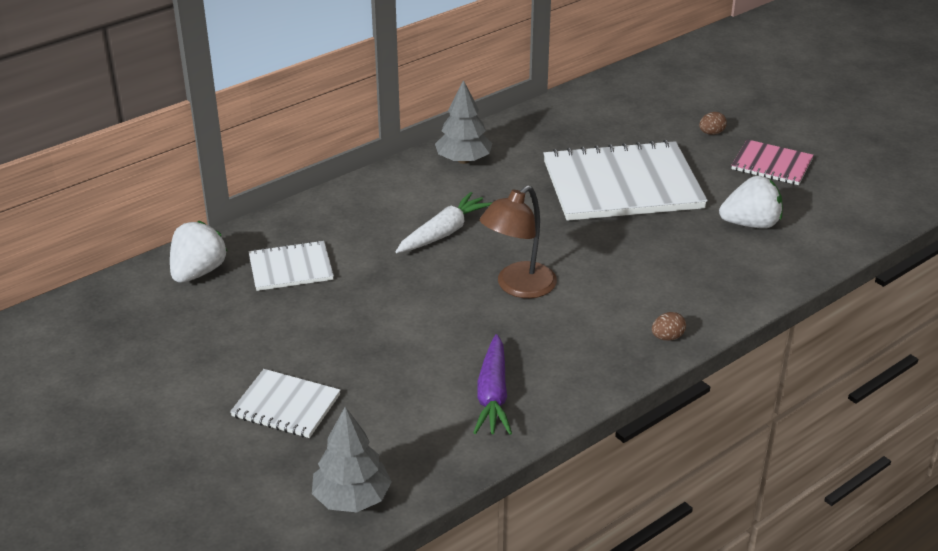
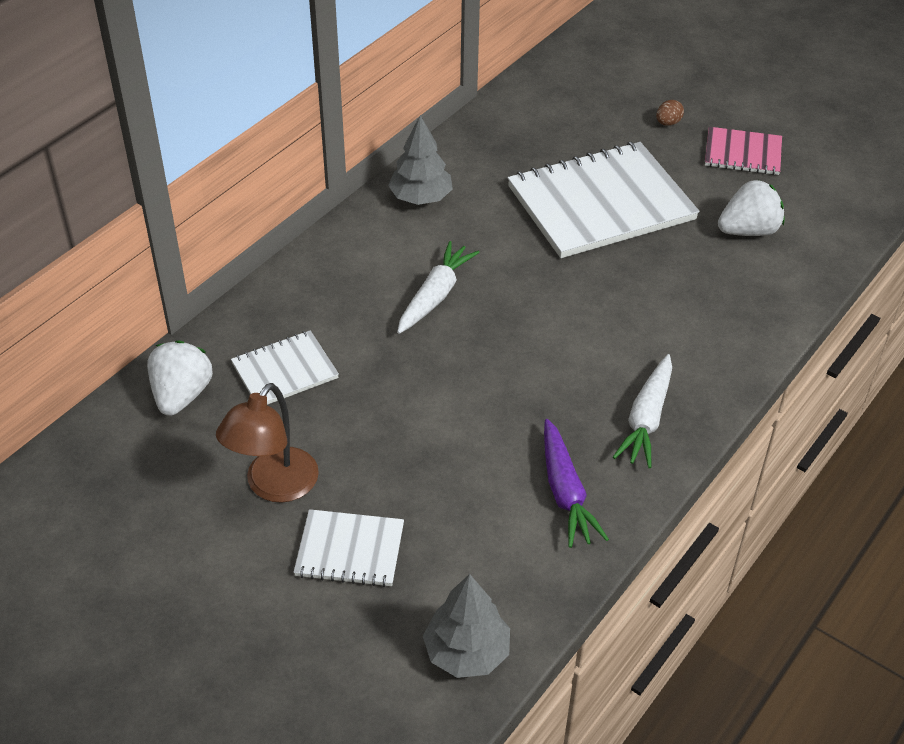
camera: 15 degrees left, 10 degrees up
brown lamp [480,186,557,298] -> brown lamp moved to [216,383,319,503]
brown egg [652,312,686,341] -> none
none -> white carrot [613,354,672,468]

